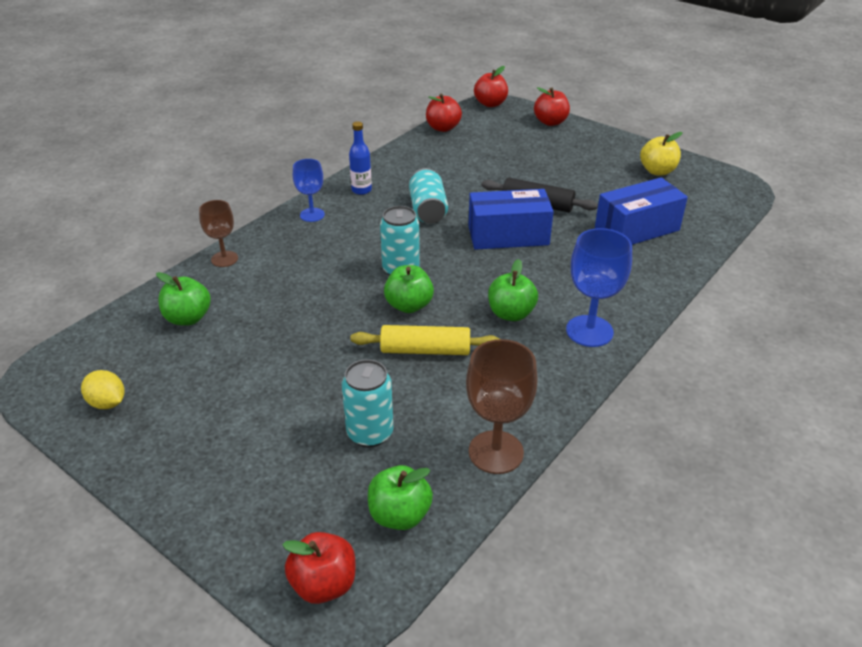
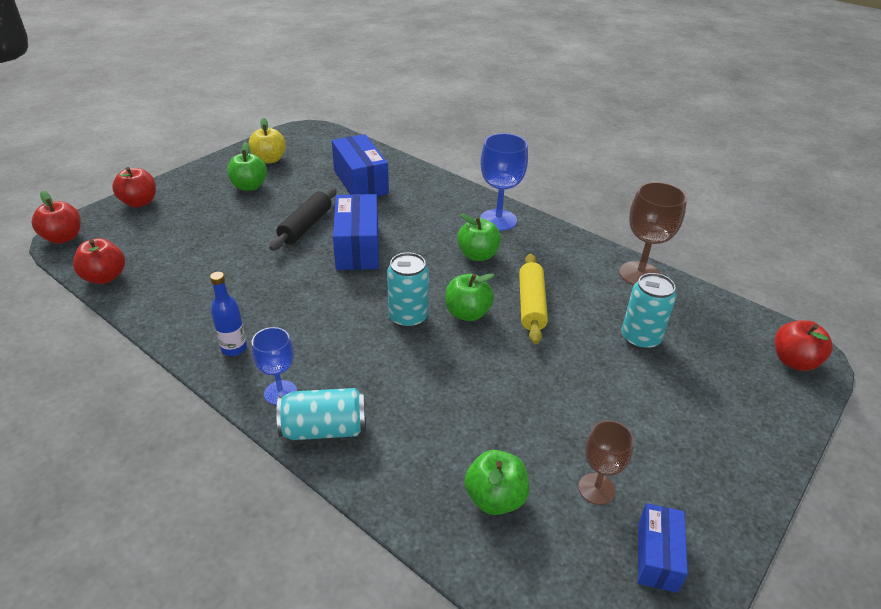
camera: 90 degrees left, 0 degrees up
yellow lemon [81,370,124,409] -> blue box [638,503,688,593]
brown goblet [199,200,238,267] -> brown goblet moved to [578,420,634,505]
green apple [368,465,433,530] -> green apple moved to [227,142,267,191]
turquoise can [409,168,448,224] -> turquoise can moved to [276,388,366,440]

